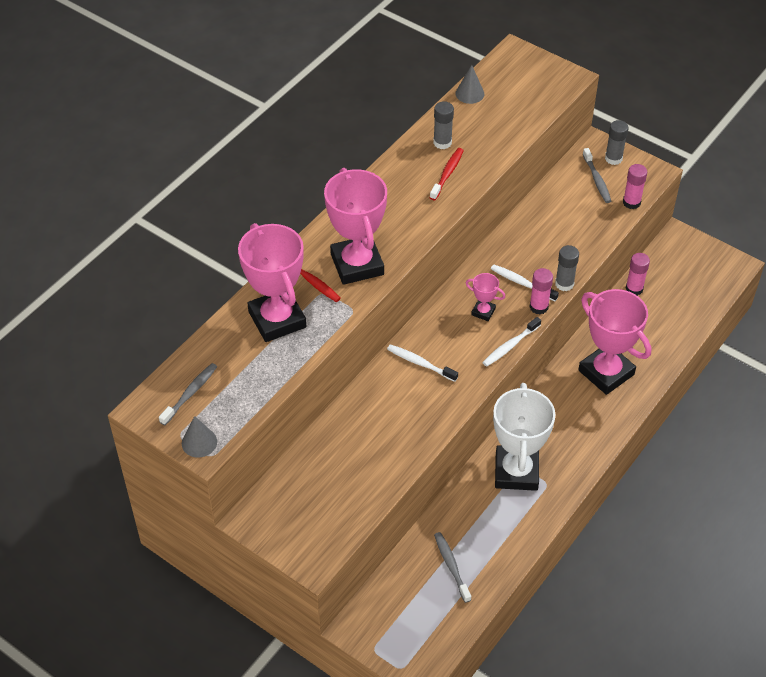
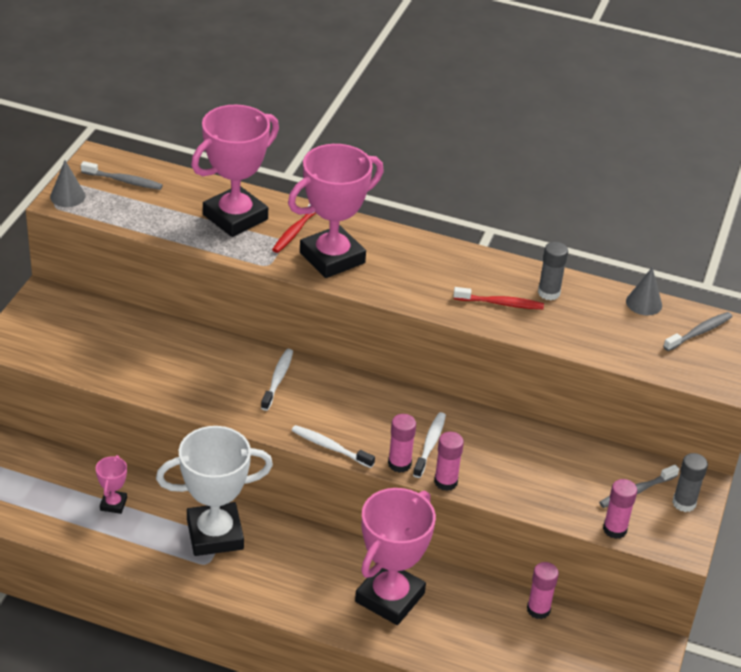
camera: 70 degrees right, 10 degrees down
grey toothbrush [434,532,471,603] -> grey toothbrush moved to [663,312,733,351]
pink trophy [466,273,506,321] -> pink trophy moved to [96,455,127,514]
grey glue stick [555,245,579,291] -> pink glue stick [434,432,464,491]

